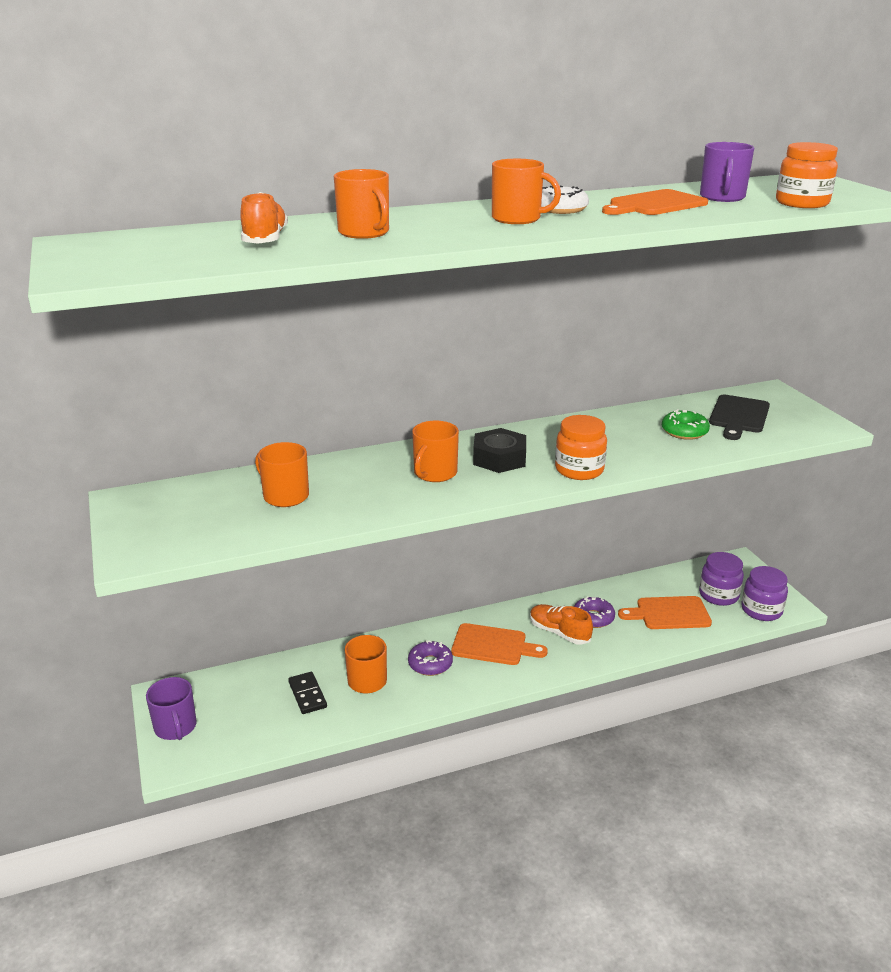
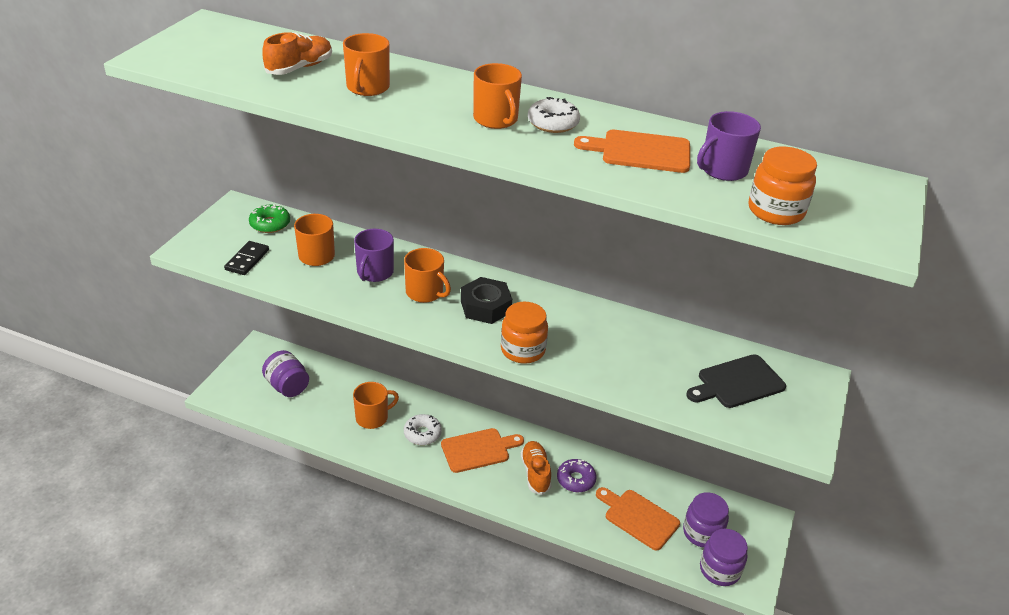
camera: 40 degrees right, 10 degrees up
purple mug [146,677,197,740] -> purple mug moved to [354,229,394,282]
black domino [288,672,327,714] -> black domino moved to [224,241,269,275]
purple donut [408,640,453,676] -> white donut [404,414,442,445]
orange mug [412,421,459,482] -> orange mug turned 120 degrees counterclockwise [404,248,451,303]
orange cutting board [451,623,548,665] -> orange cutting board turned 75 degrees counterclockwise [441,428,524,473]
green donut [662,409,710,440] -> green donut moved to [249,204,290,233]
none -> purple jar [262,350,309,397]

